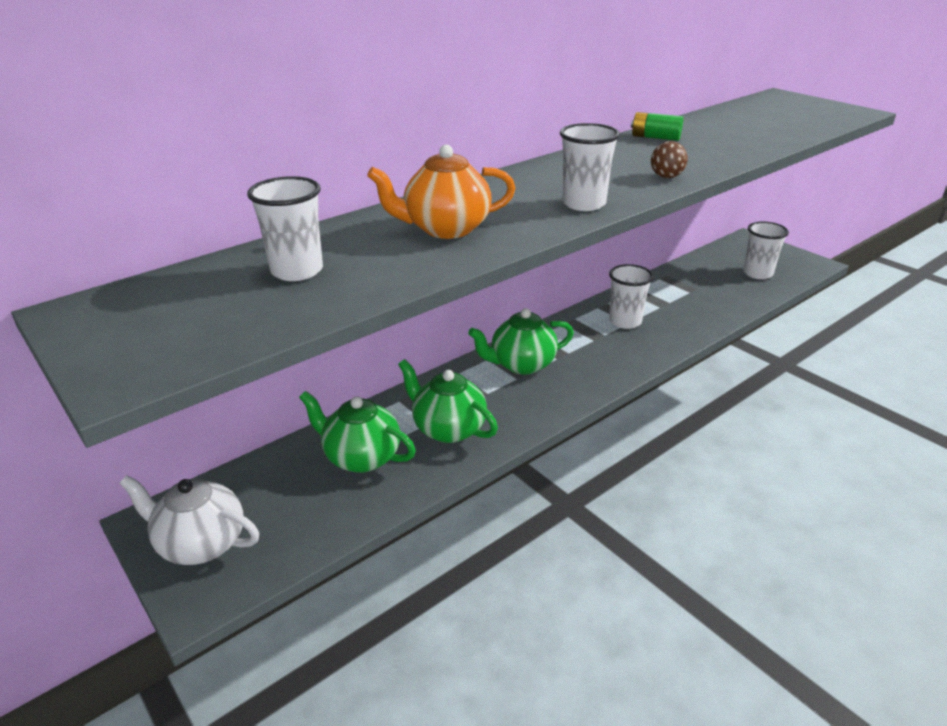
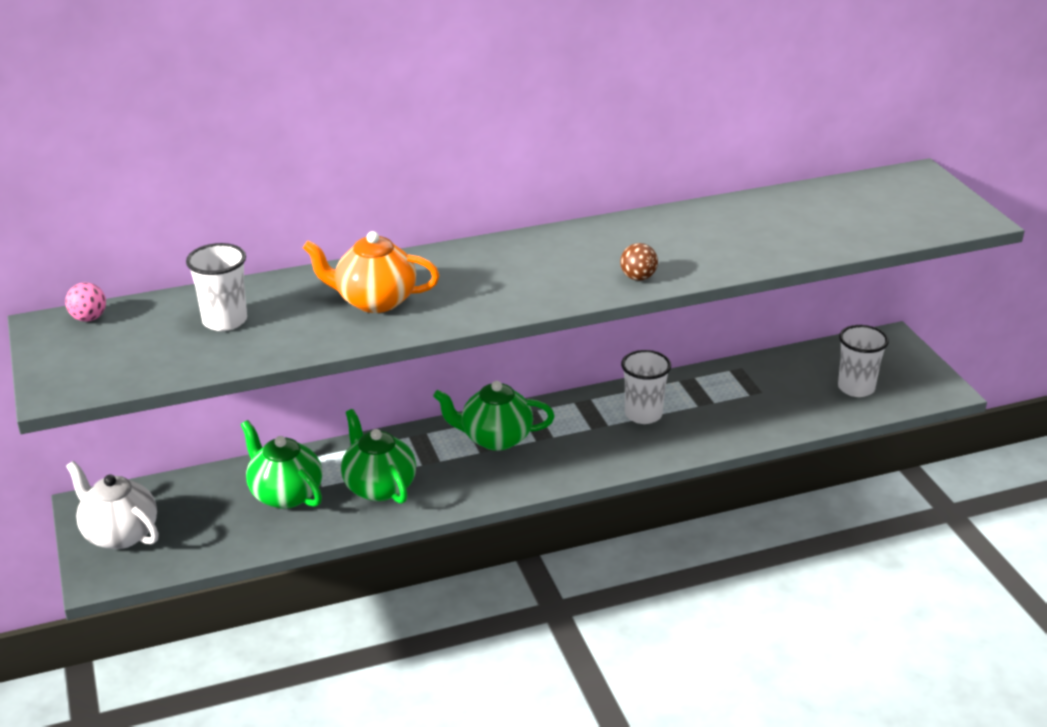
camera: 20 degrees right, 0 degrees up
white cup [560,123,620,211] -> none
green battery [631,112,683,141] -> none
none -> pink ball [65,282,106,322]

